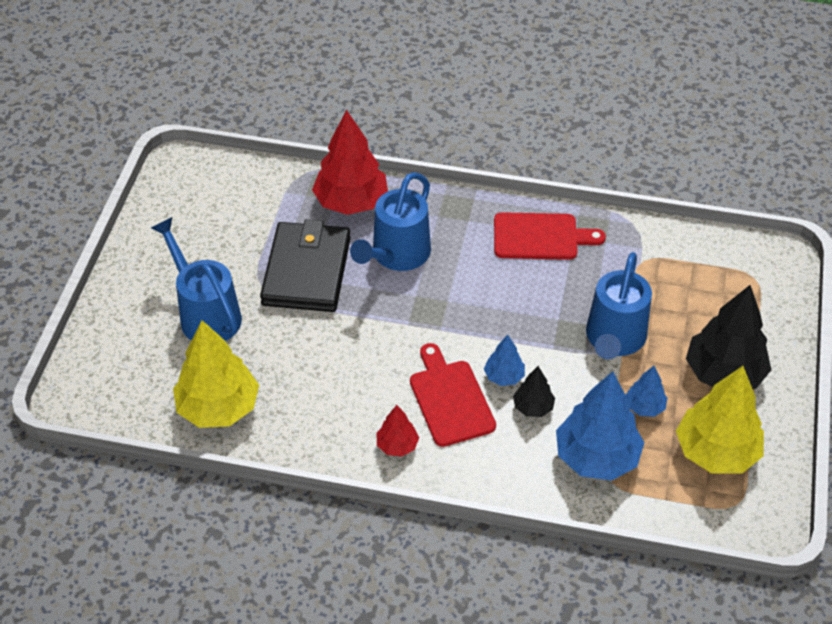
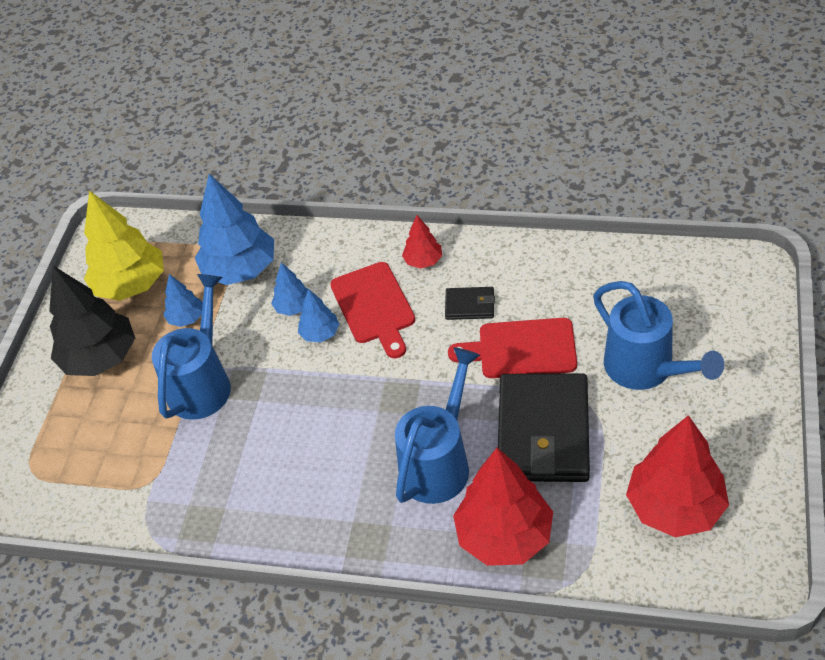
camera: 175 degrees left, 0 degrees up
yellow tree [173,320,259,428] -> none
red cutting board [494,212,606,260] -> red cutting board moved to [448,318,577,378]
black tree [513,366,555,417] -> blue tree [271,262,308,316]
none -> black wallet [445,287,495,320]
none -> red tree [626,415,729,537]

